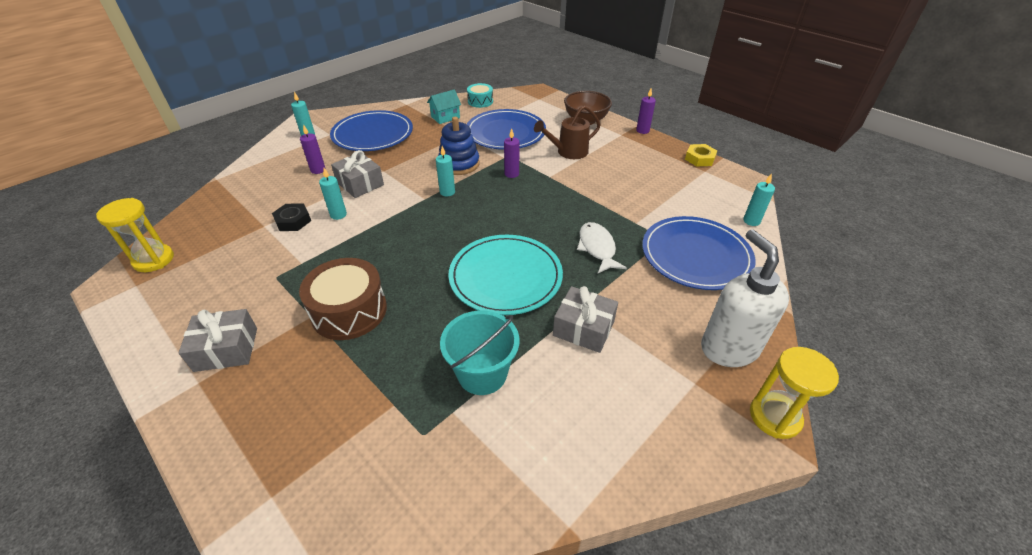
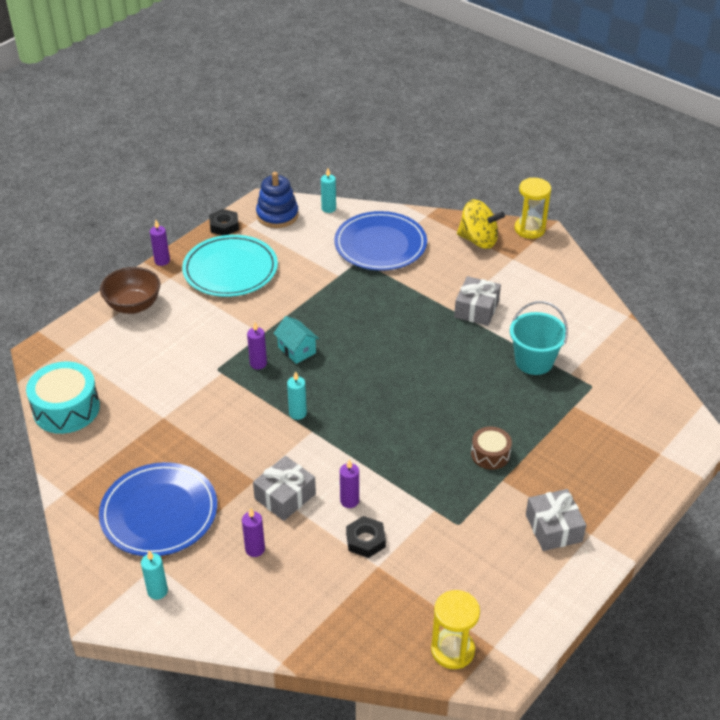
camera: 95 degrees left, 0 degrees up
brown drum [299,258,387,340] -> brown drum [471,426,512,470], size x0.57
turquoise candle [319,168,347,220] -> purple candle [340,459,359,508]
turquoise house [427,89,461,124] -> turquoise house moved to [273,316,319,364]
blue stacking toy [438,117,480,175] -> blue stacking toy moved to [256,172,299,228]
turquoise plate [448,235,563,315] -> turquoise plate moved to [182,235,278,297]
turquoise drum [467,83,493,108] -> turquoise drum [26,361,100,434], size x1.76
blue plate [467,109,546,150] -> none
brown watering can [534,105,601,159] -> none
white fish [577,222,627,273] -> none
yellow nut [685,144,717,166] -> black nut [209,209,239,235]
white soap dispenser [701,229,789,367] -> yellow spinning top [457,199,505,249]

